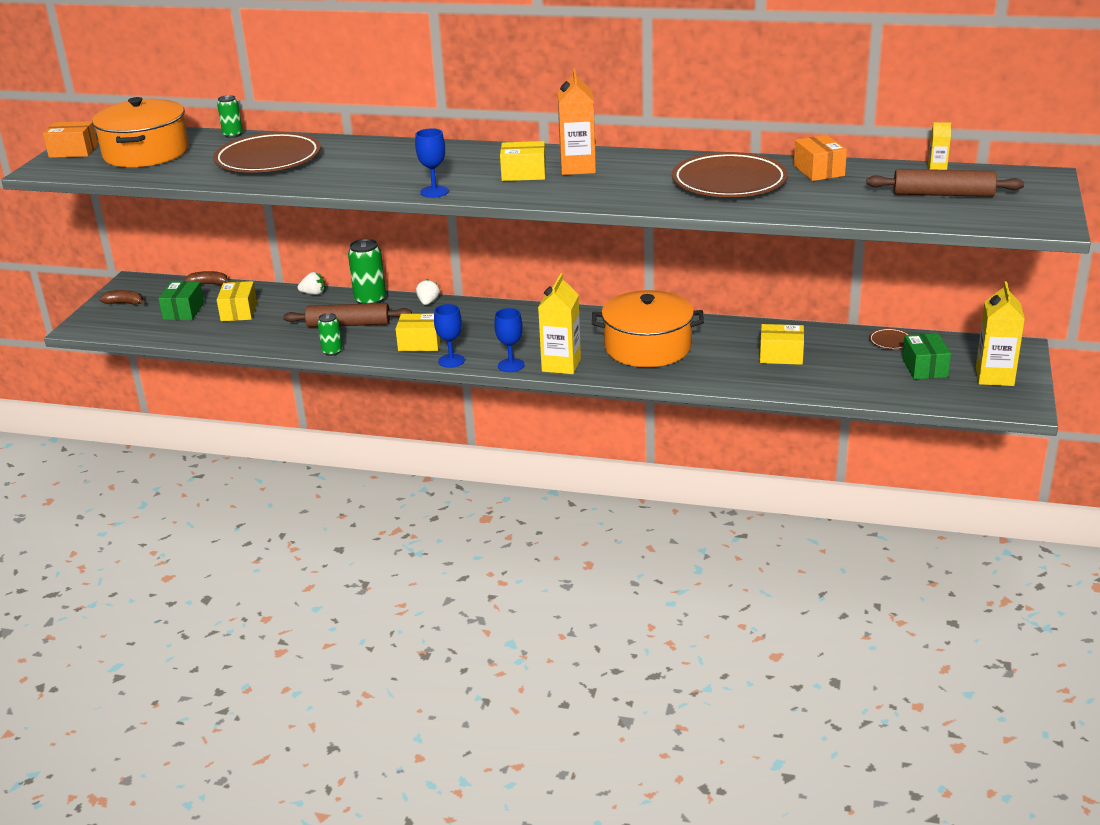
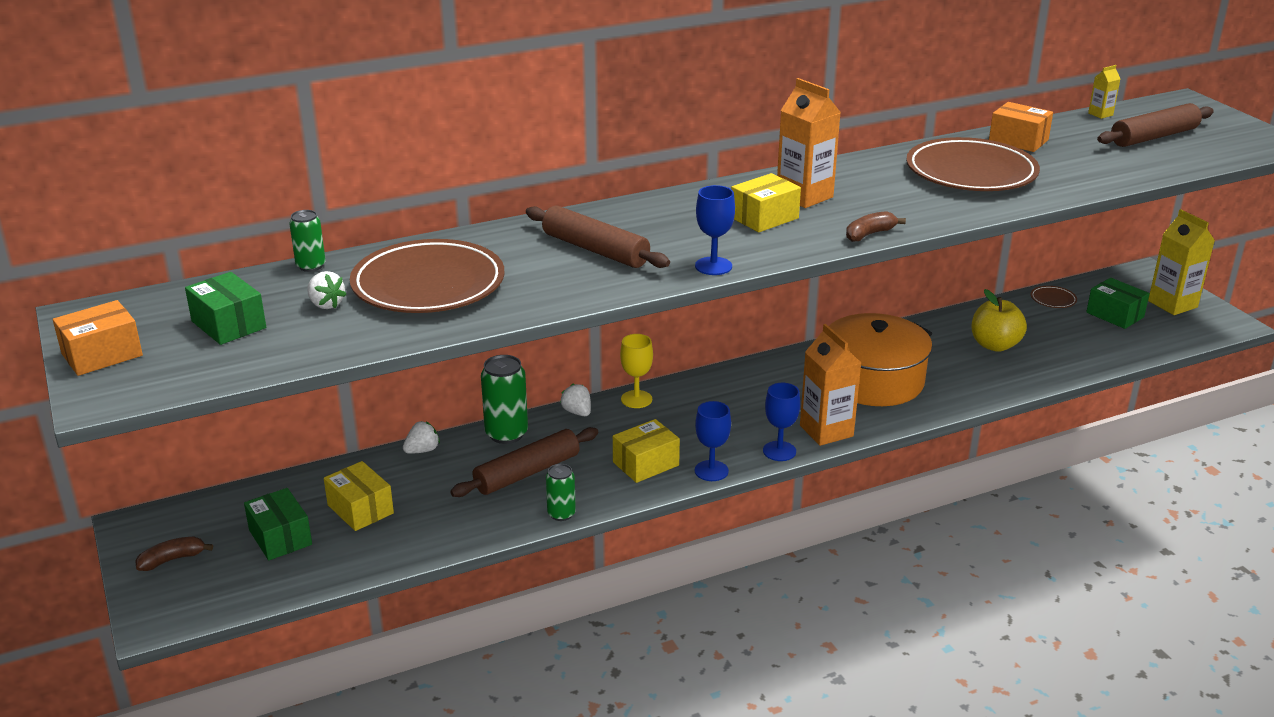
camera: 40 degrees left, 0 degrees up
orange pot [92,97,189,167] -> green box [185,272,266,345]
brown banana [184,271,231,285] -> brown banana moved to [846,211,906,242]
yellow carton [538,273,581,374] -> orange carton [800,324,862,446]
yellow box [760,324,804,365] -> yellow apple [972,289,1027,352]
none -> white strawberry [307,271,347,309]
none -> brown rolling pin [526,206,670,268]
none -> yellow goblet [620,334,653,408]

